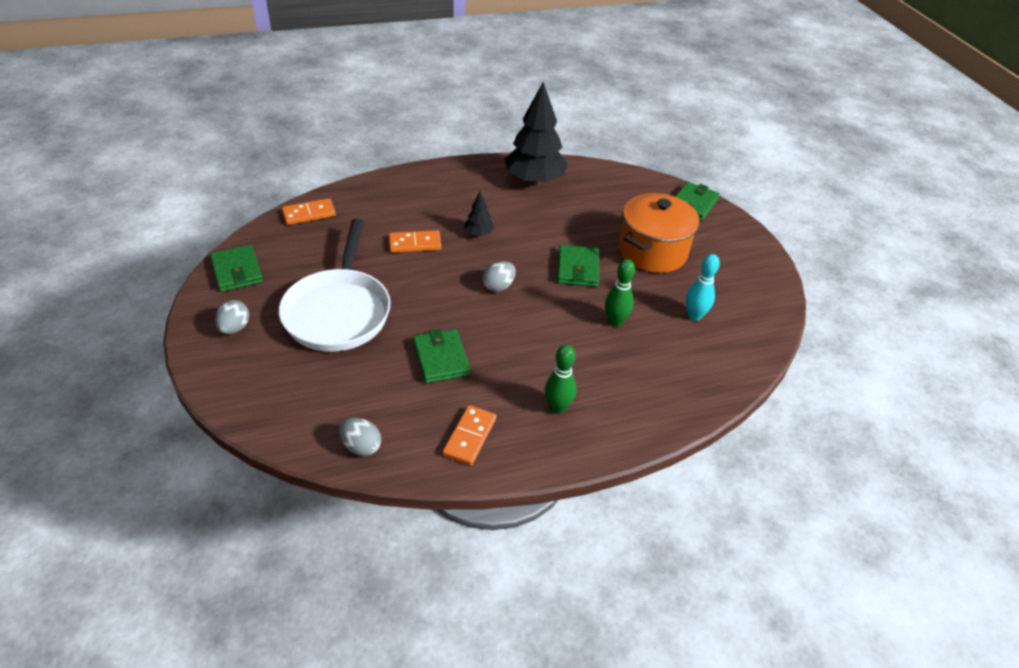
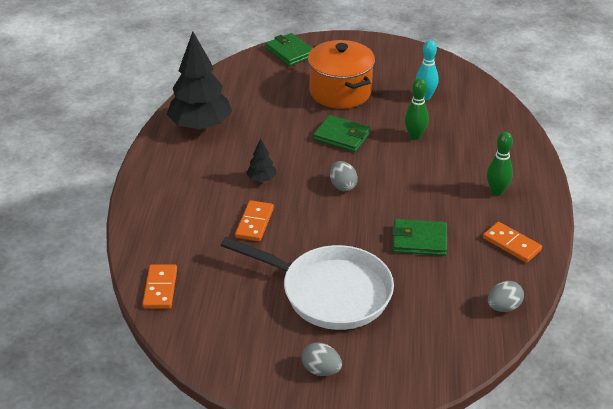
camera: 65 degrees left, 5 degrees down
green wallet [210,245,263,292] -> none

